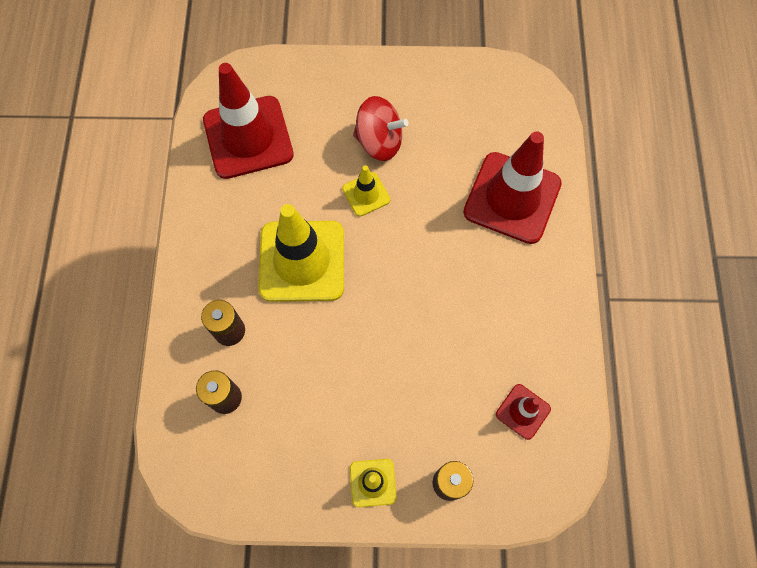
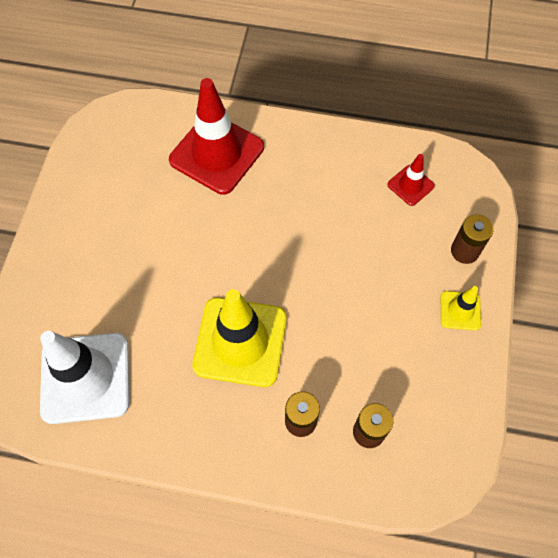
camera: 80 degrees left, 5 degrees down
red traffic cone [203,63,294,179] -> white traffic cone [40,331,130,424]
yellow traffic cone [342,165,390,216] -> none
red spinning top [353,96,409,161] -> none

